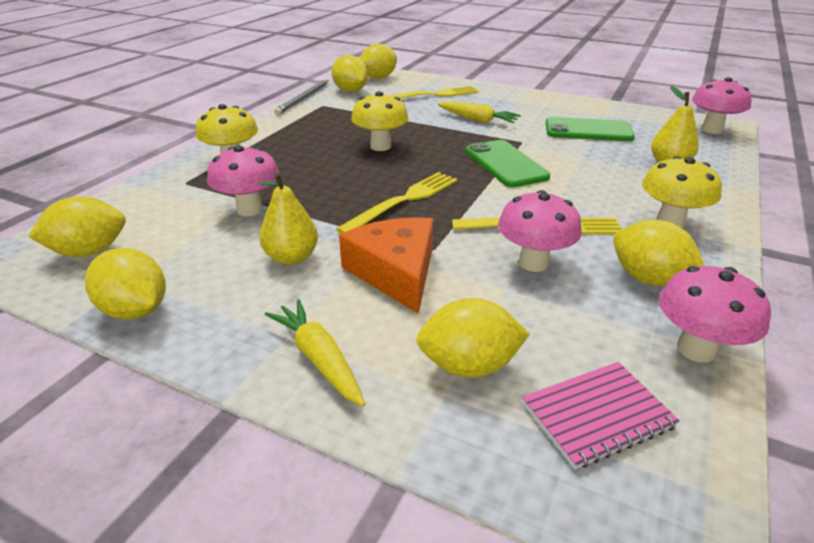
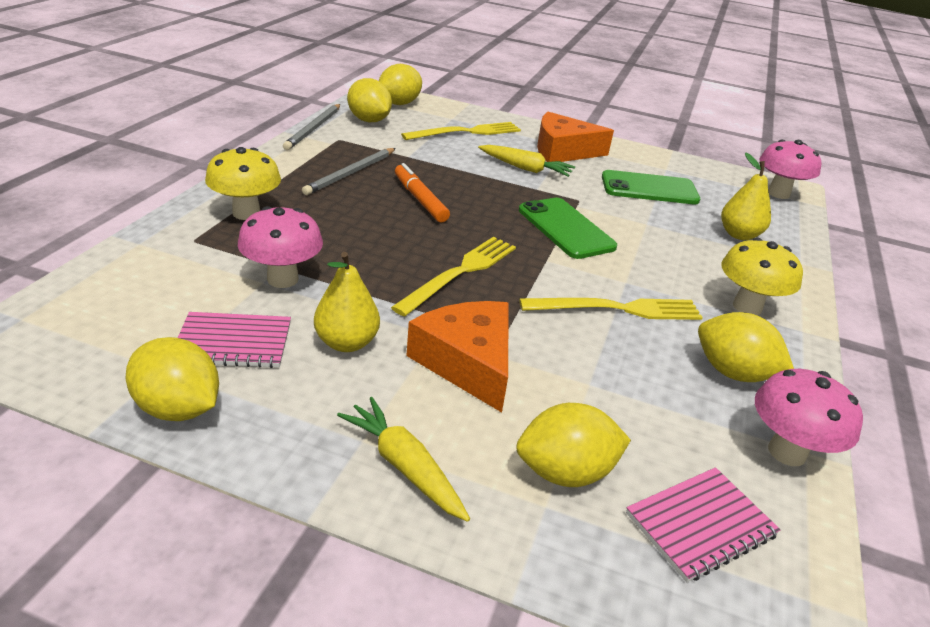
camera: 10 degrees left, 0 degrees up
yellow lemon [28,196,126,257] -> none
yellow mushroom [351,91,408,151] -> orange marker [395,163,450,222]
pink mushroom [498,190,582,272] -> none
none -> pink notebook [178,312,291,368]
none -> grey pencil [302,148,396,195]
none -> orange cheese [537,112,614,162]

